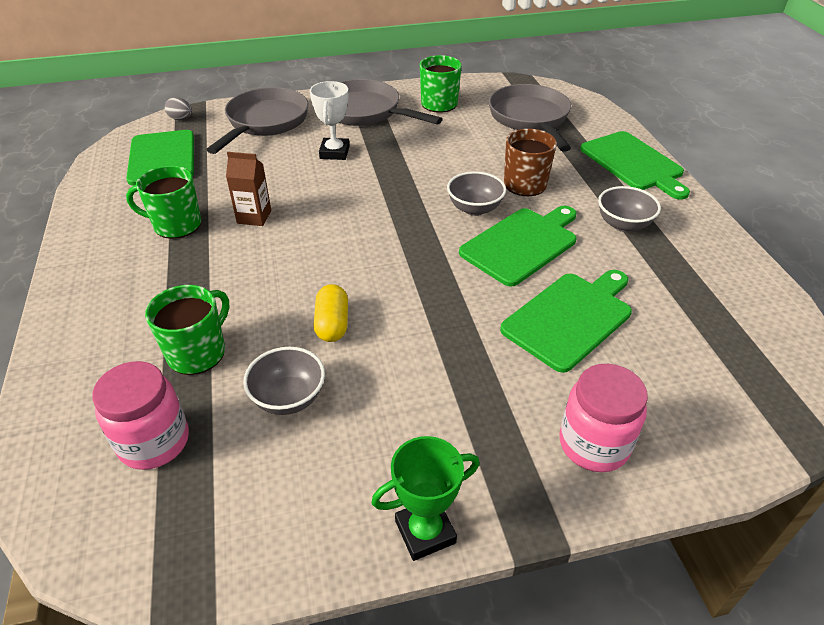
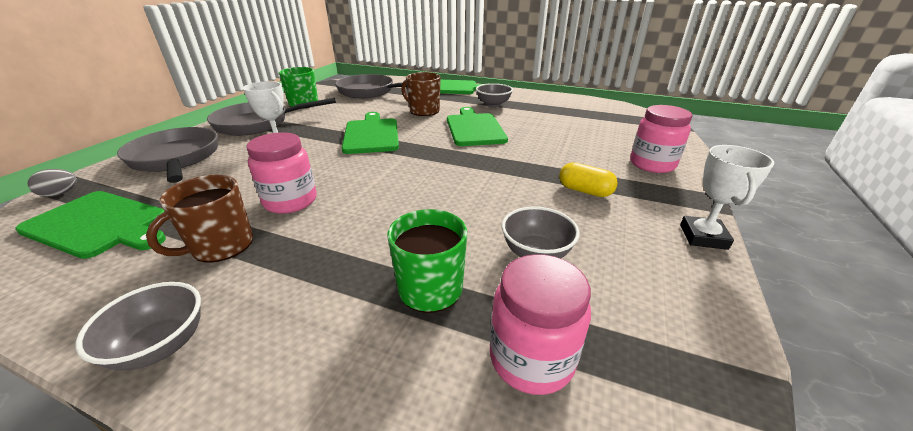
camera: 55 degrees left, 10 degrees down
green mug [126,166,201,239] -> brown mug [146,175,253,263]
brown carton [226,152,271,226] -> pink jar [246,132,316,214]
yellow capsule [314,284,348,342] -> yellow capsule moved to [559,162,618,197]
green trophy [371,436,480,561] -> white trophy [680,145,775,250]
grey bowl [447,171,506,216] -> grey bowl moved to [76,282,201,371]
green cutting board [500,270,632,373] -> green cutting board moved to [342,112,399,154]

